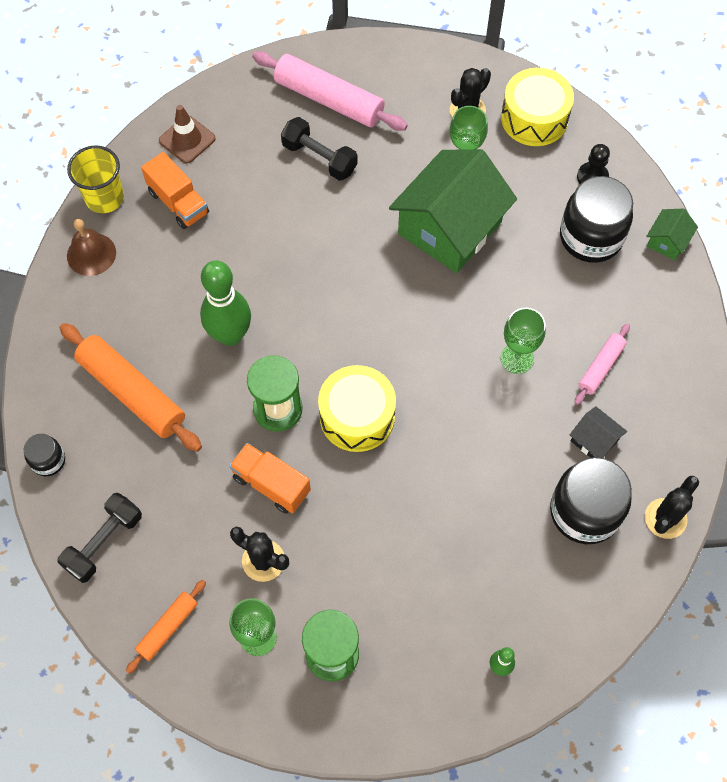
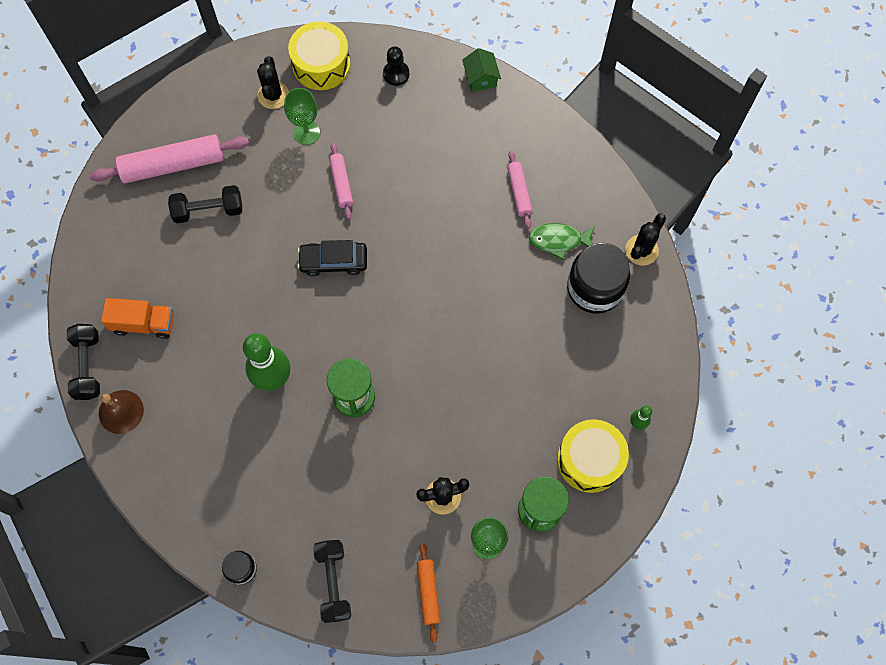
camera: 45 degrees left, 5 degrees up
orange rolling pin [60,323,202,452] -> none
yellow cup [67,145,124,213] -> black dumbbell [67,324,100,400]
brown traffic cone [159,105,216,164] -> none
orange truck [229,443,311,514] -> none
yellow drum [318,365,396,452] -> yellow drum moved to [557,419,629,493]
green house [389,149,517,273] -> pink rolling pin [329,143,353,220]
green goblet [500,308,546,374] -> none
black jar [560,176,633,263] -> none
black house [570,406,627,458] -> green fish [529,223,595,260]
black cactus [645,476,699,539] -> black cactus turned 45 degrees clockwise [625,213,666,266]
none -> black car [298,240,367,277]

